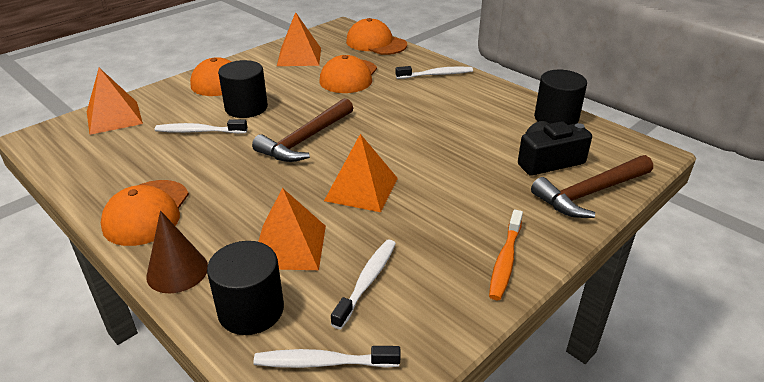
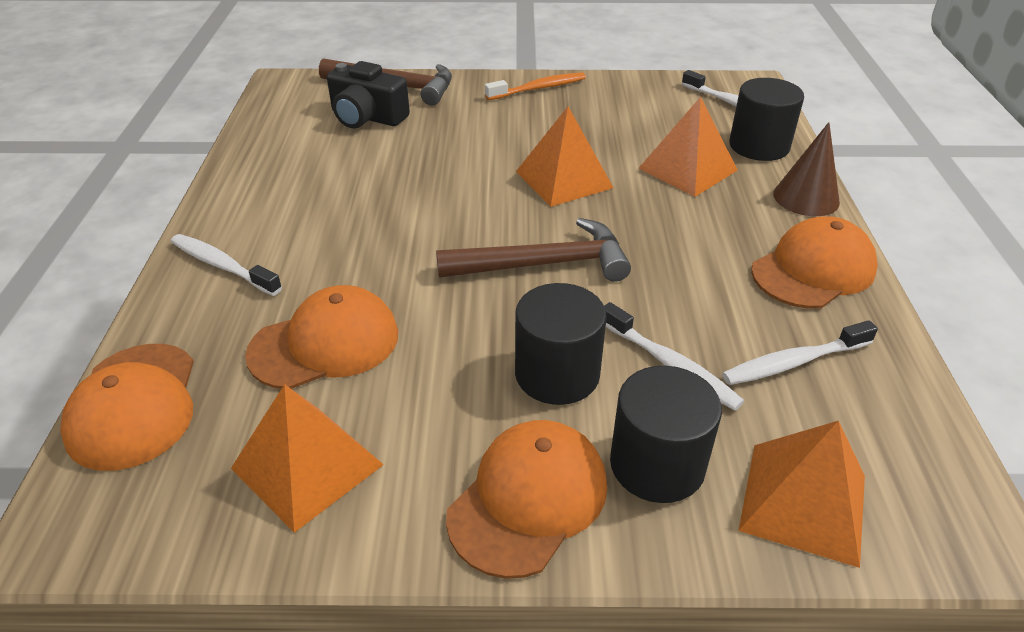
camera: 135 degrees left, 5 degrees up
white toothbrush [331,240,396,329] -> white toothbrush moved to [722,320,878,385]
black cylinder [534,70,587,125] -> black cylinder moved to [610,366,722,503]

